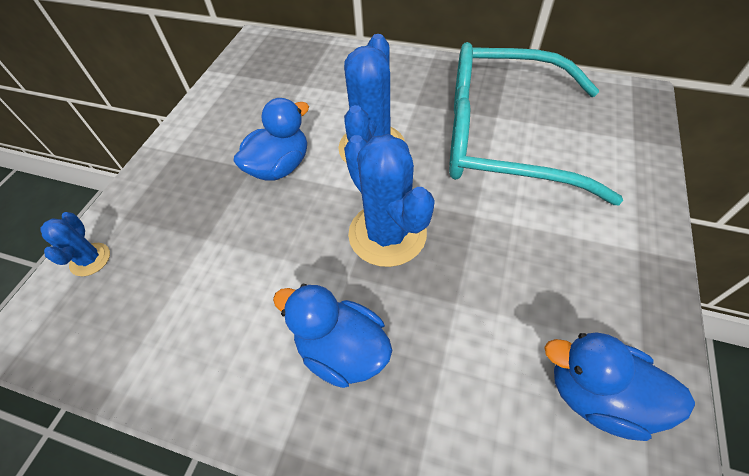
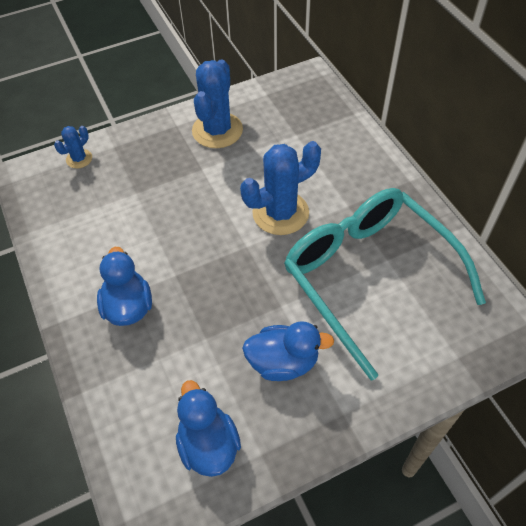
camera: 45 degrees right, 0 degrees up
blue duck [233,98,309,181] -> blue duck moved to [242,321,334,381]
blue cactus [344,134,435,267] -> blue cactus moved to [192,59,243,148]

